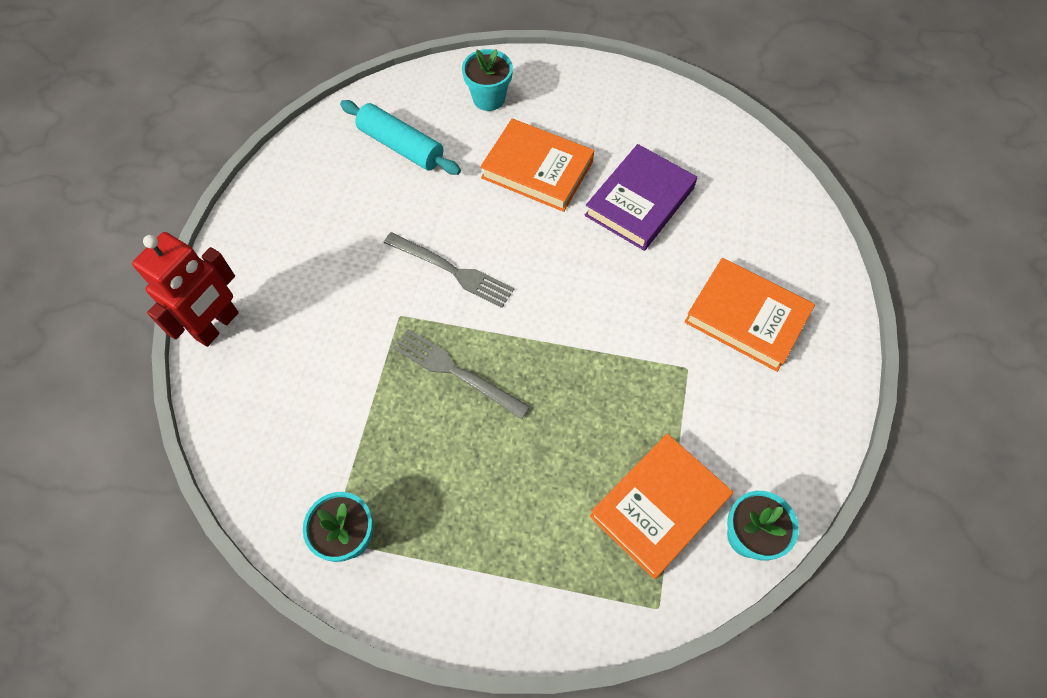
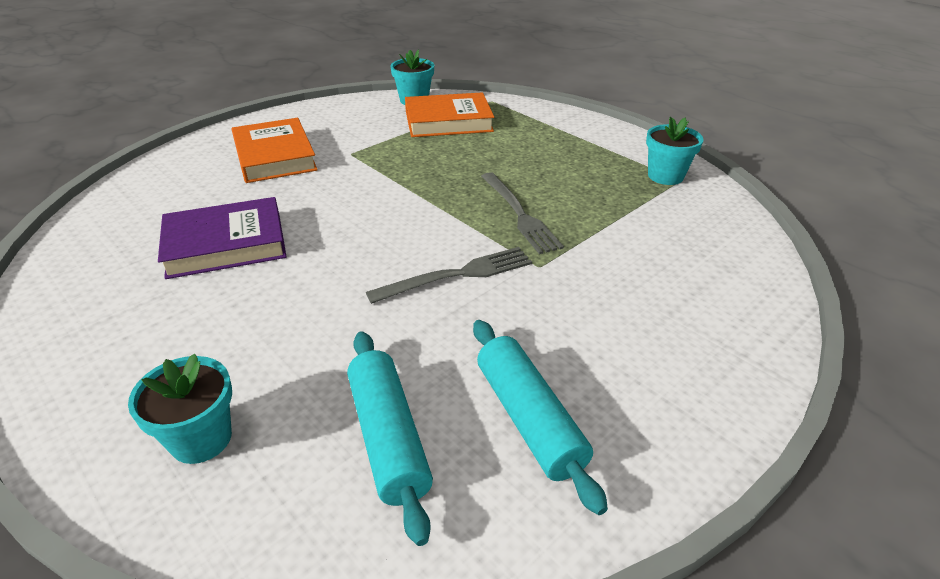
camera: 145 degrees left, 25 degrees down
red robot [132,232,239,347] -> none
grey fork [384,232,514,308] -> grey fork turned 90 degrees clockwise [366,247,532,304]
orange book [480,118,594,212] -> none
none -> turquoise rolling pin [473,320,608,515]

